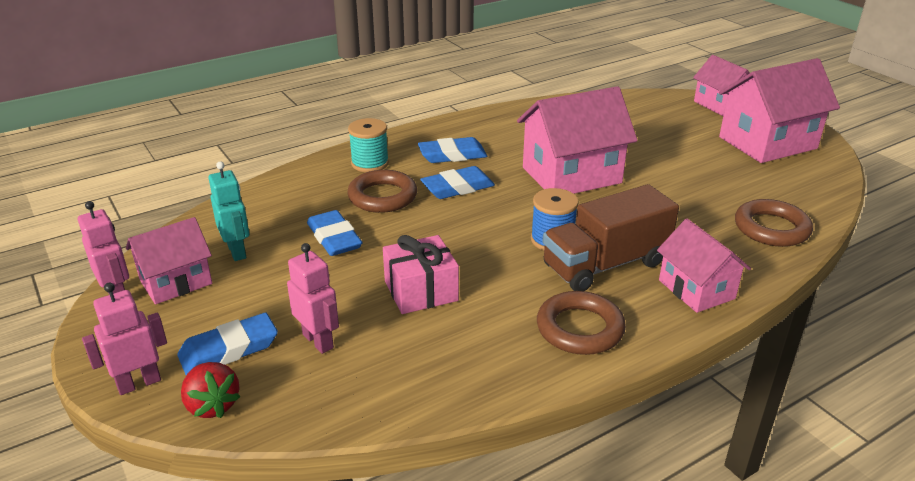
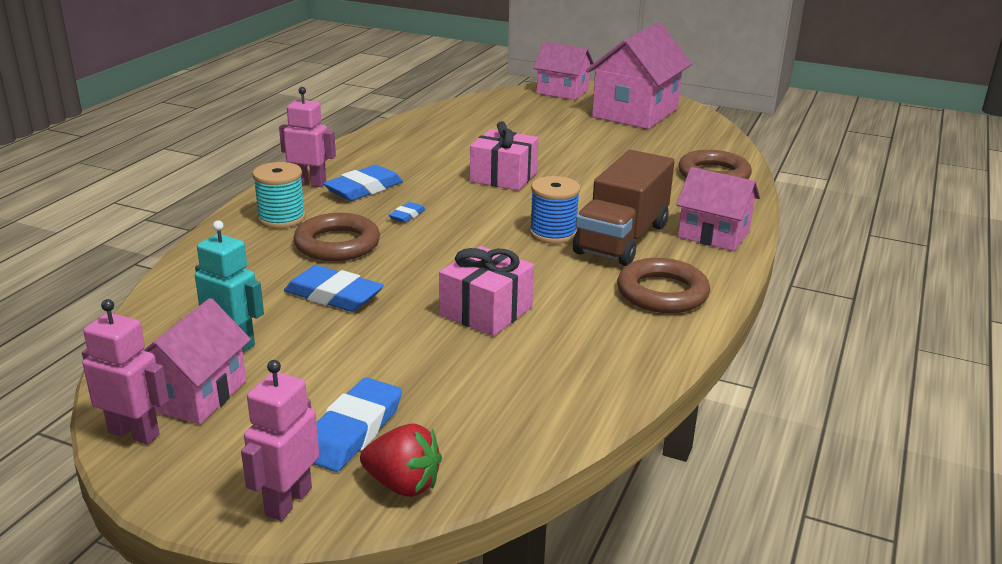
camera: 35 degrees left, 5 degrees down
pink robot [287,243,339,354] -> pink robot moved to [279,87,336,187]
blue eraser [420,166,495,199] -> blue eraser [389,202,425,223], size x0.50
pink house [517,86,638,194] -> pink gift [470,121,539,191]

